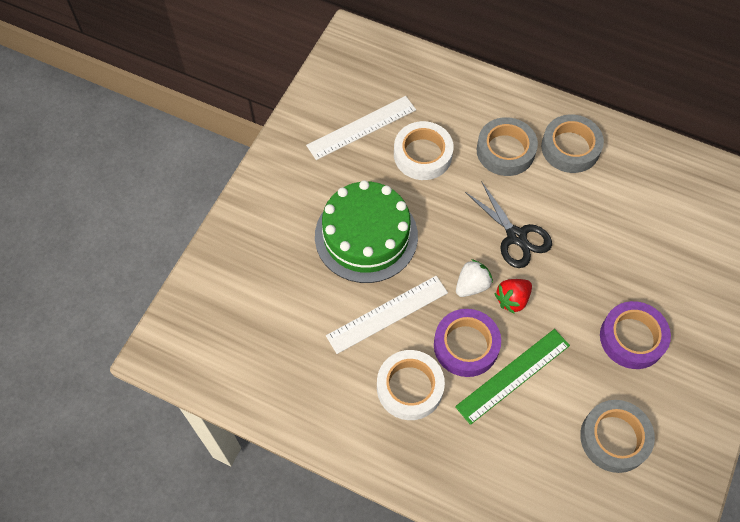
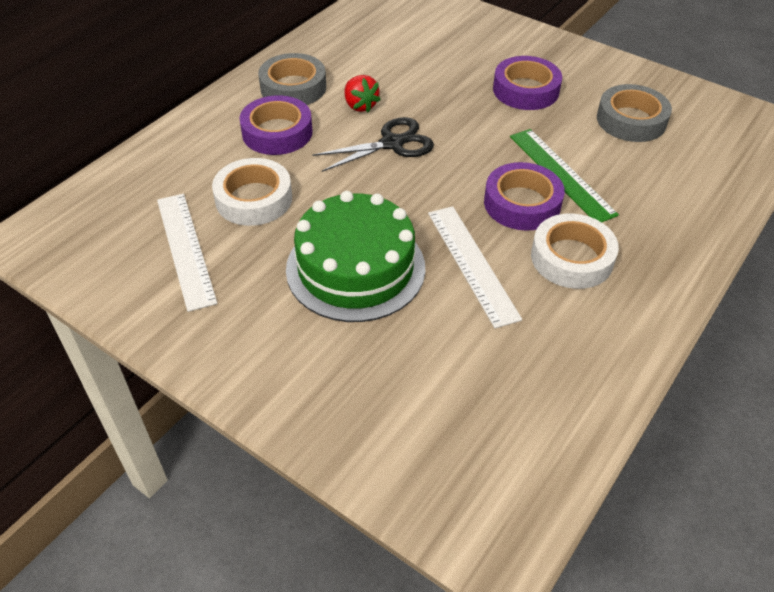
camera: 80 degrees left, 15 degrees down
white strawberry [456,259,493,297] -> none
grey tape [477,117,538,176] -> purple tape [240,95,312,155]
red strawberry [494,279,532,314] -> red strawberry moved to [345,75,381,113]

